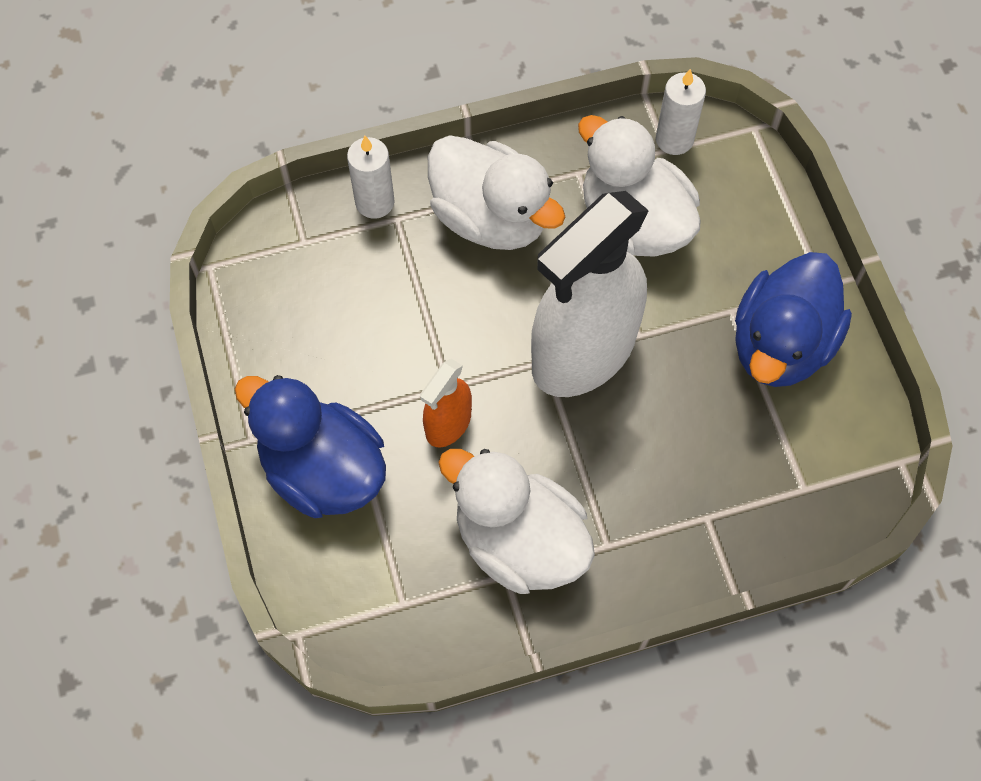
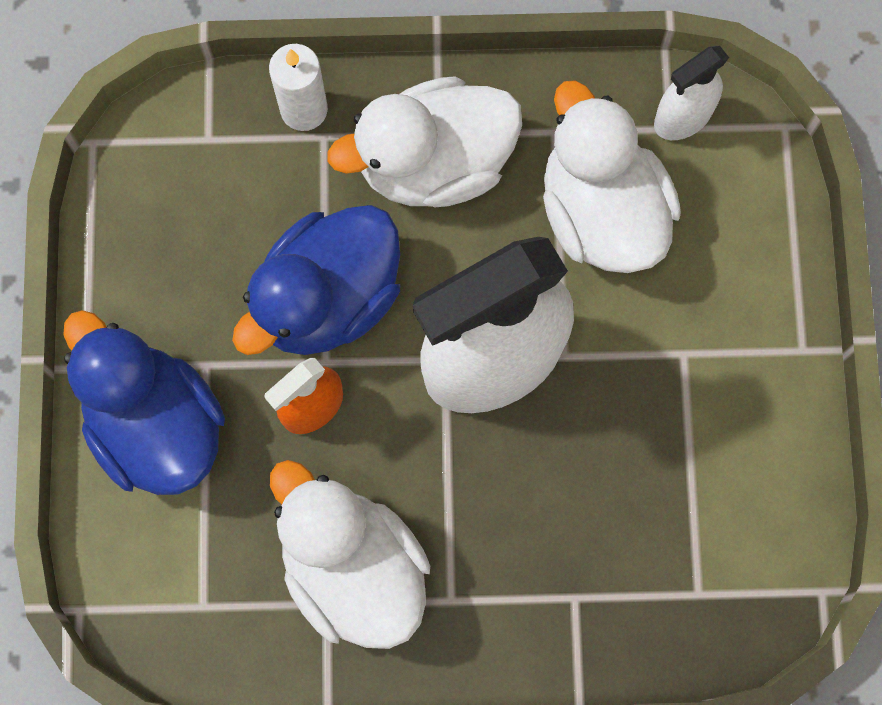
camera: 15 degrees right, 10 degrees up
white duck [428,135,565,250] -> white duck turned 105 degrees clockwise [328,76,522,207]
white candle [656,69,706,155] -> white spray bottle [654,46,729,140]
blue duck [735,252,852,387] -> blue duck moved to [232,205,400,355]

